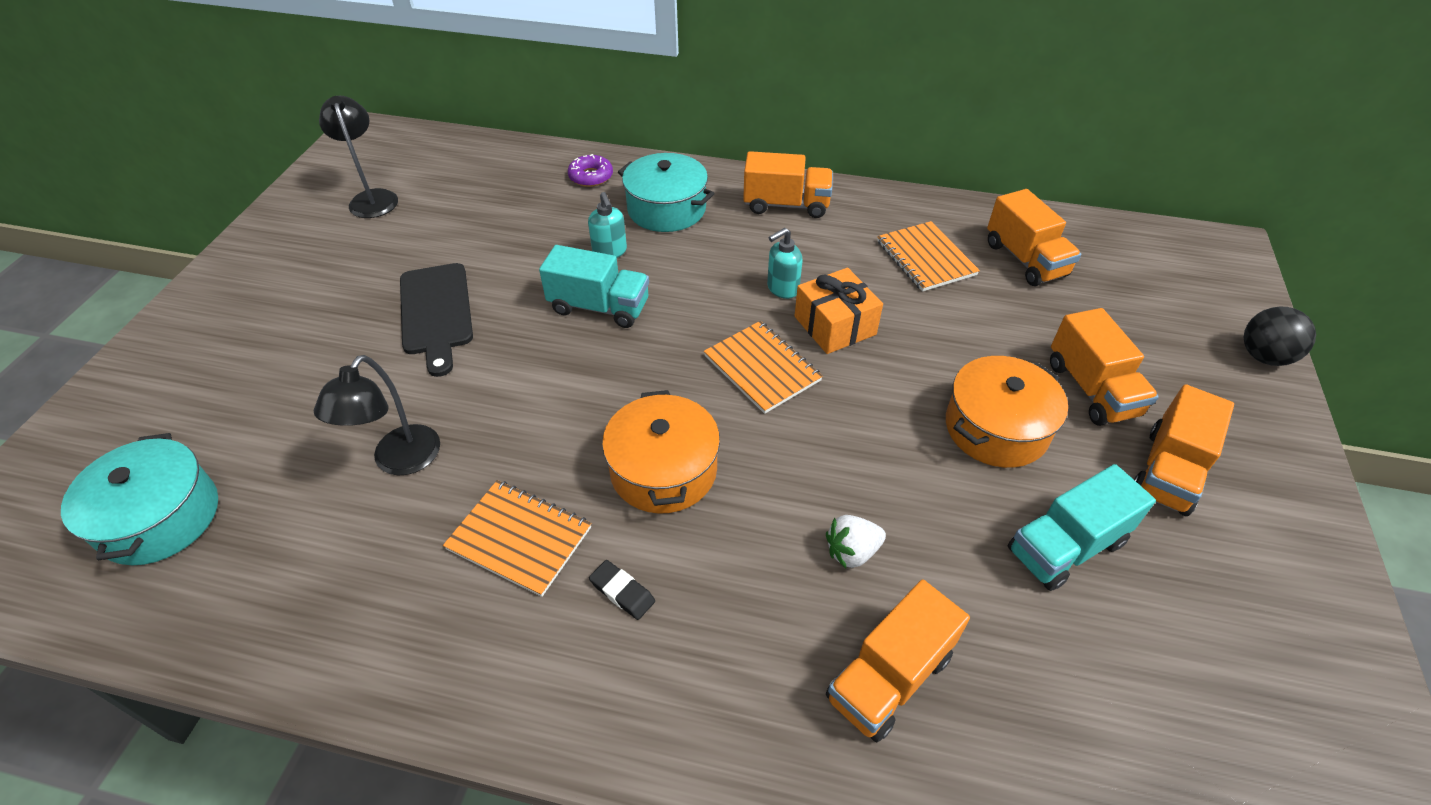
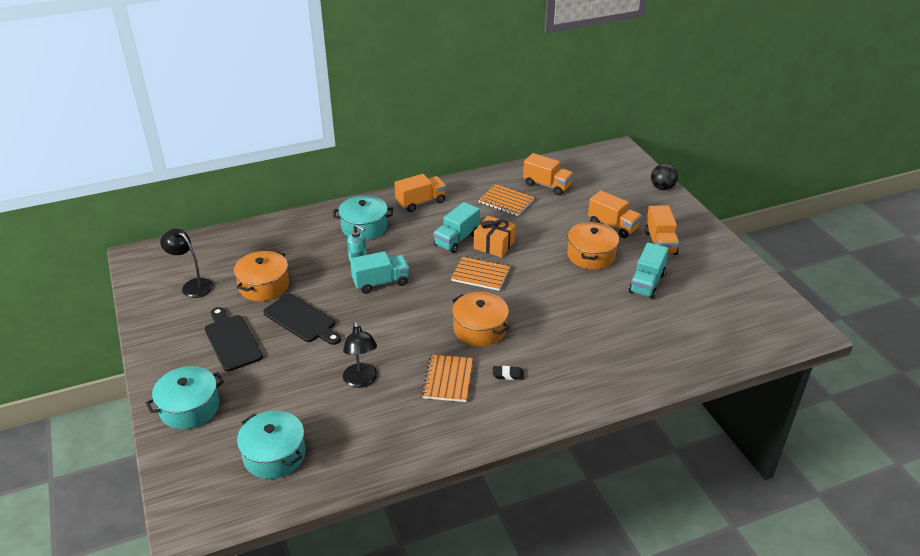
camera: 35 degrees left, 10 degrees down
orange notebook [443,480,591,597] -> orange notebook turned 75 degrees counterclockwise [421,355,473,402]
purple donut [568,154,613,187] -> none
turquoise soap dispenser [767,228,802,299] -> turquoise truck [433,202,480,253]
white strawberry [826,515,886,568] -> none
orange truck [826,580,970,742] -> none
none -> turquoise pot [146,366,224,429]
none -> black cutting board [205,307,263,371]
none -> orange pot [234,251,289,301]

